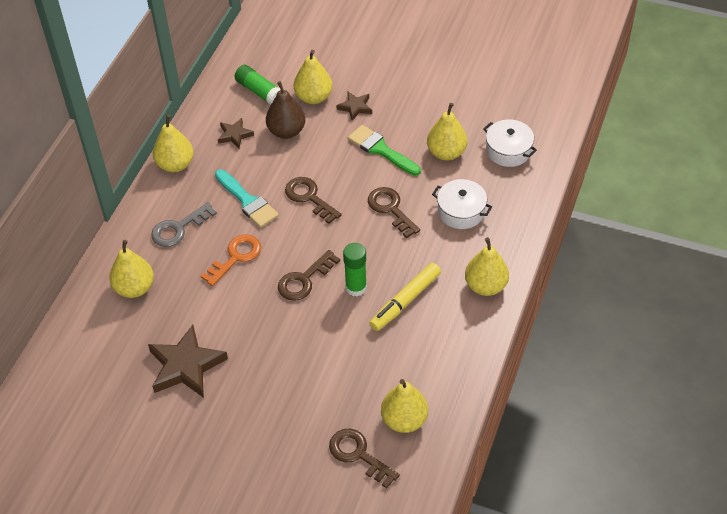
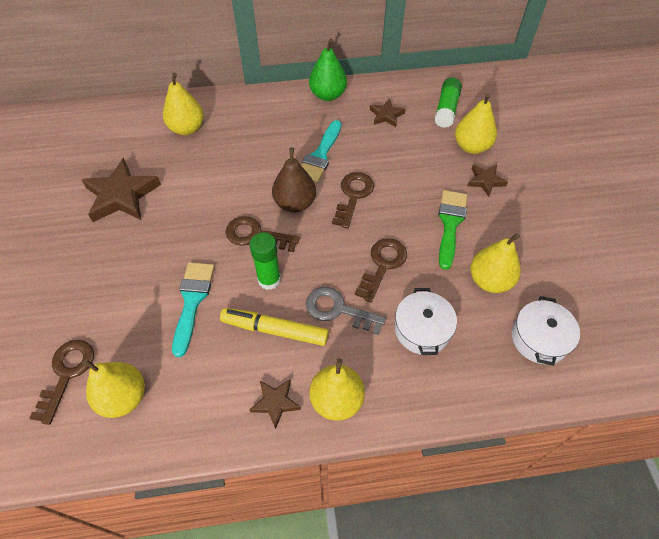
camera: 60 degrees right, 5 degrees up
grey key [151,202,217,247] -> grey key moved to [306,287,386,335]
yellow pear [153,115,194,172] -> green pear [309,38,347,101]
orange key [201,234,261,286] -> none
brown pear [266,81,305,139] -> brown pear moved to [272,148,316,213]
none -> turquoise brush [172,262,214,357]
none -> brown star [249,379,301,429]

